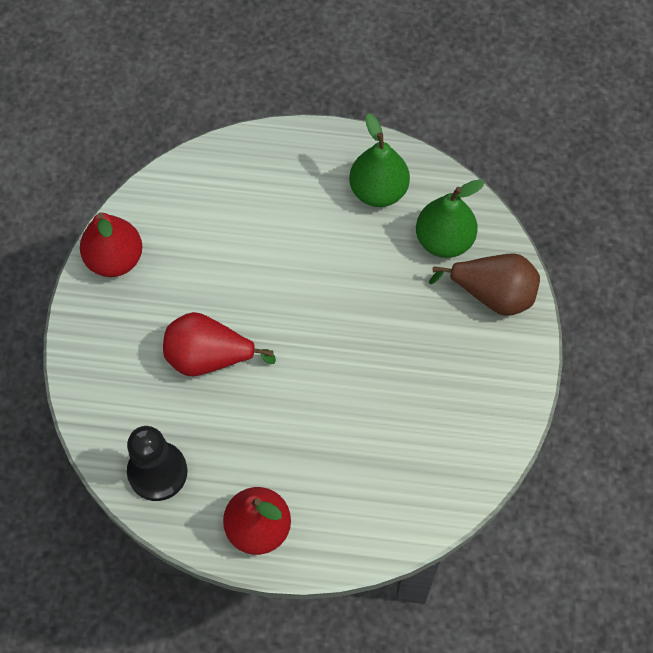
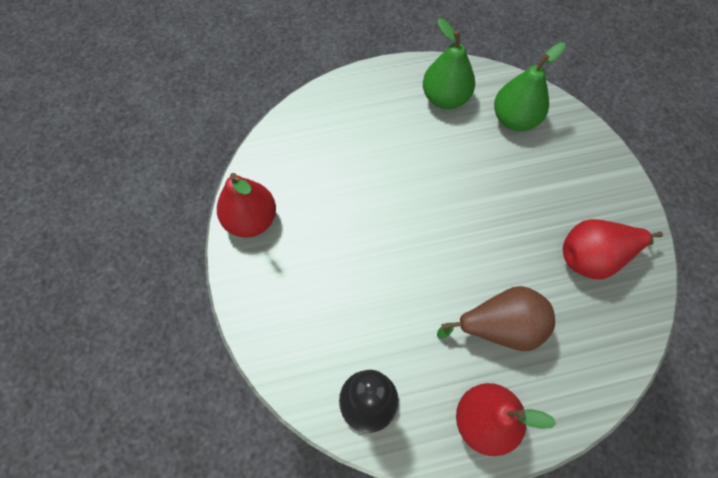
camera: 20 degrees left, 0 degrees up
red pear [163,312,276,376] -> red pear moved to [563,219,663,280]
brown pear [429,253,540,316] -> brown pear moved to [437,286,555,351]

